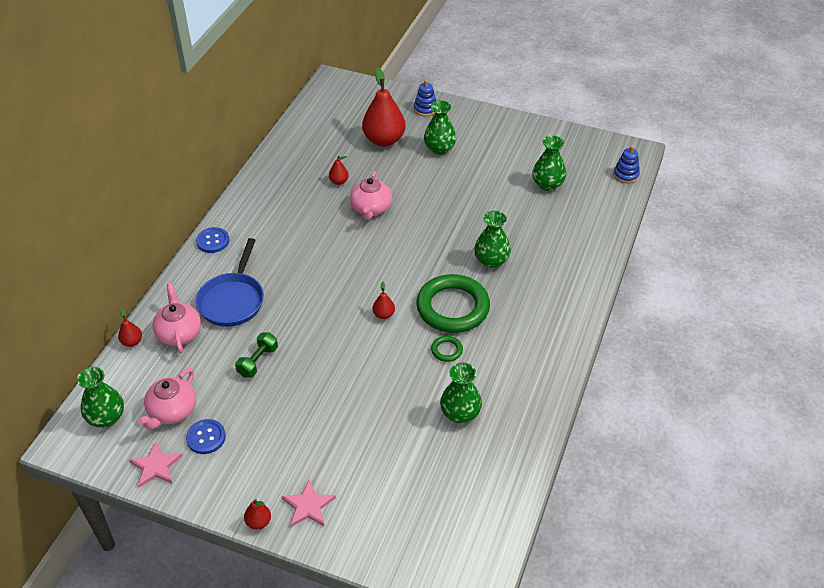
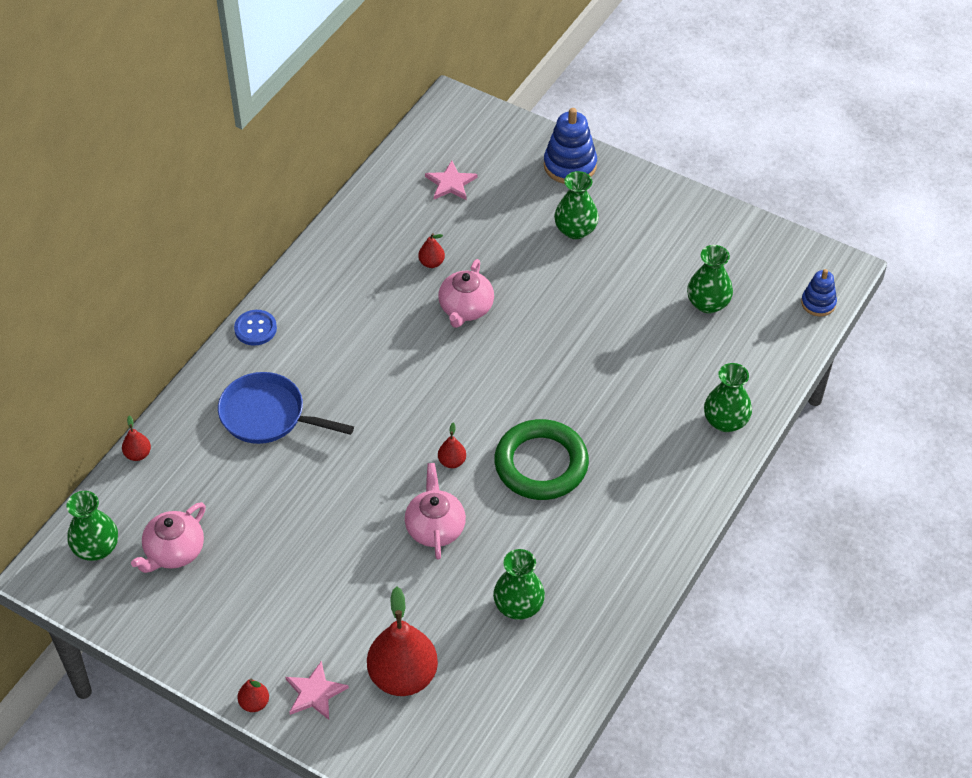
camera: 10 degrees right, 5 degrees up
pink star [129,441,183,487] -> pink star moved to [425,161,477,200]
pink teapot [152,283,201,353] -> pink teapot moved to [405,463,466,559]
blue button [186,419,226,454] -> none
blue pan [196,238,264,327] -> blue pan turned 90 degrees clockwise [218,372,354,444]
green dumbbell [235,333,278,378] -> none
red pear [362,68,406,147] -> red pear moved to [367,587,438,696]
blue stacking toy [414,80,436,116] -> blue stacking toy [544,108,597,184], size x1.63
green ring [431,336,463,362] -> none
green vase [474,211,511,268] -> green vase moved to [704,363,752,432]

